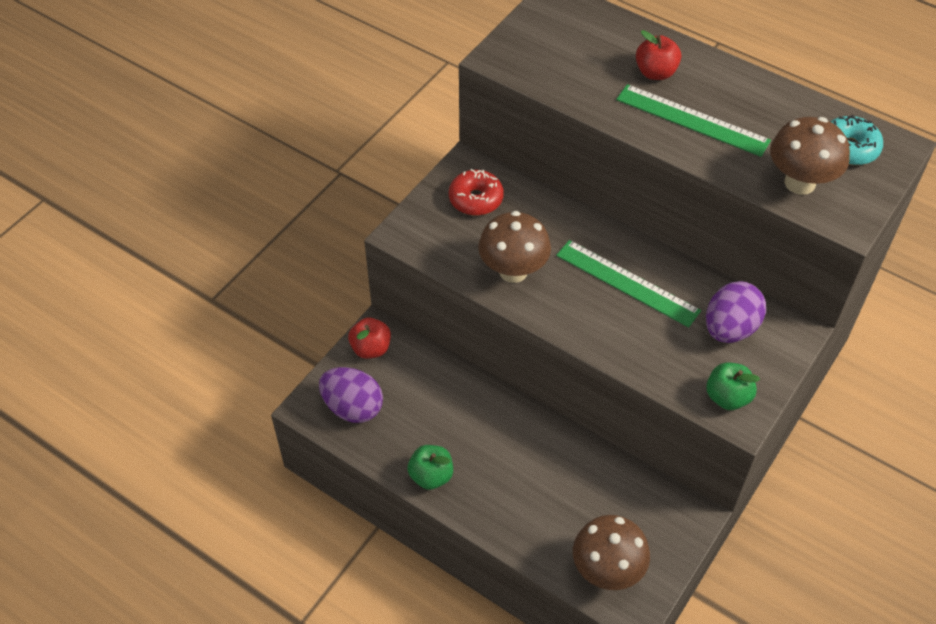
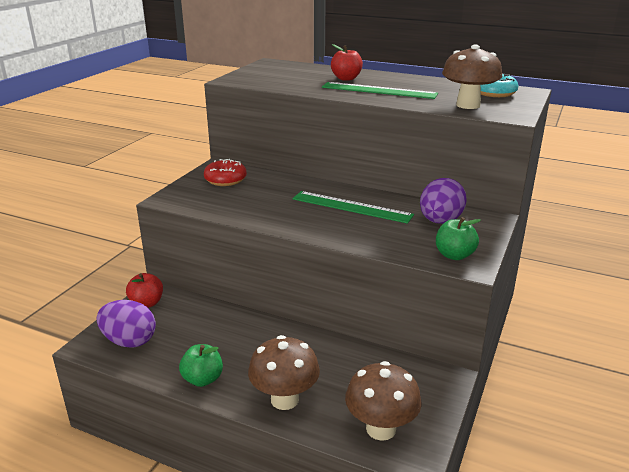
camera: 10 degrees left, 25 degrees down
brown mushroom [478,211,551,283] -> brown mushroom moved to [248,335,320,410]

